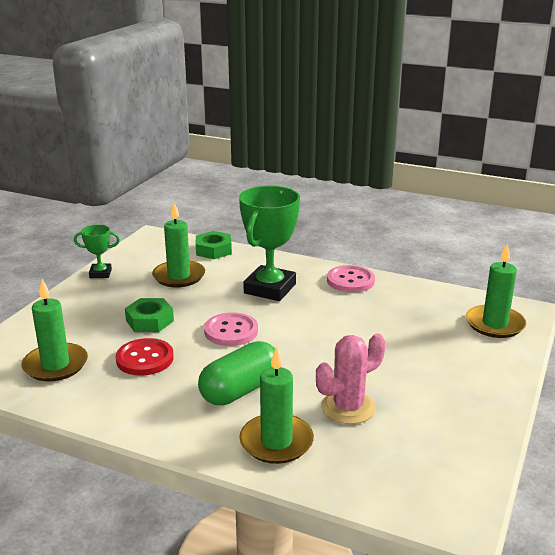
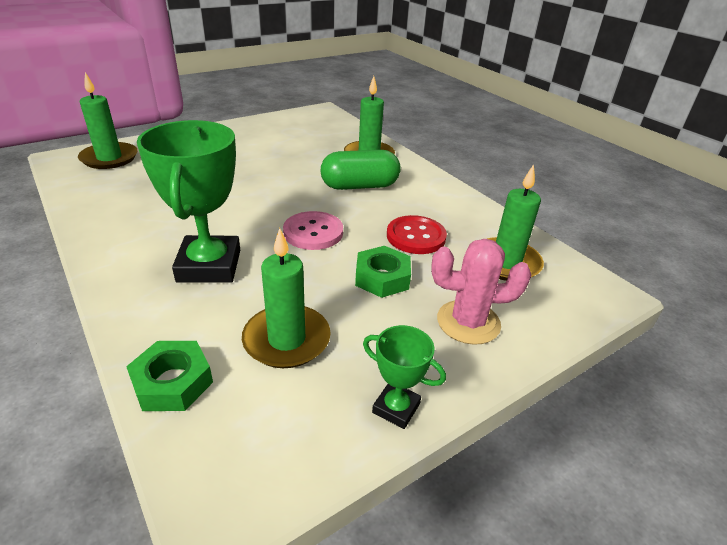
camera: 150 degrees left, 10 degrees up
green trophy [239,186,300,301] -> green trophy turned 60 degrees counterclockwise [137,120,240,283]
pink cactus [316,333,385,424] -> pink cactus moved to [431,239,531,345]
pink button [327,265,375,293] -> none

